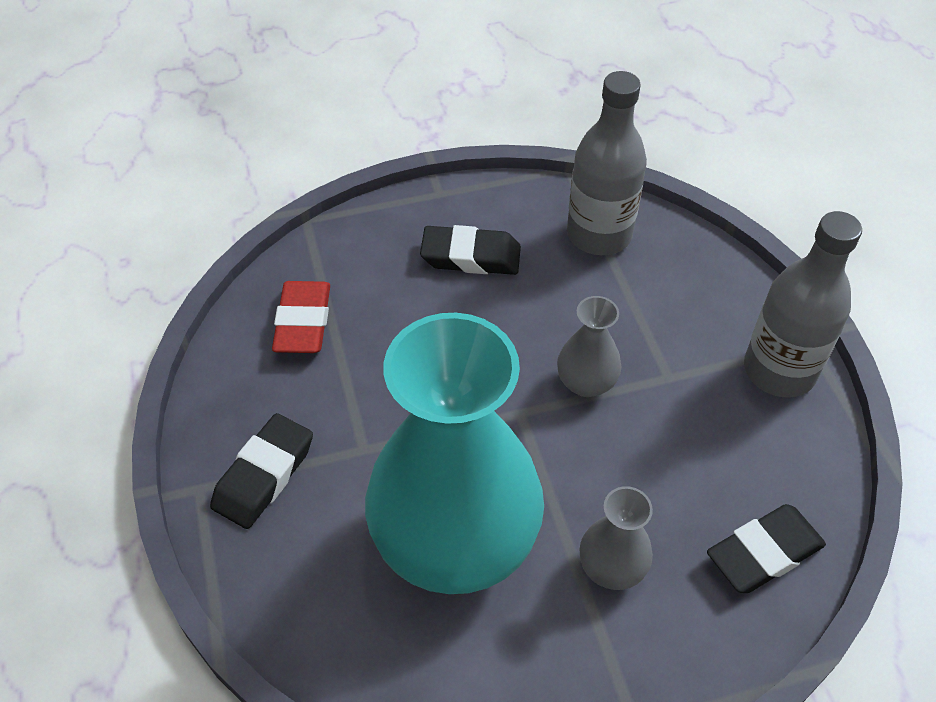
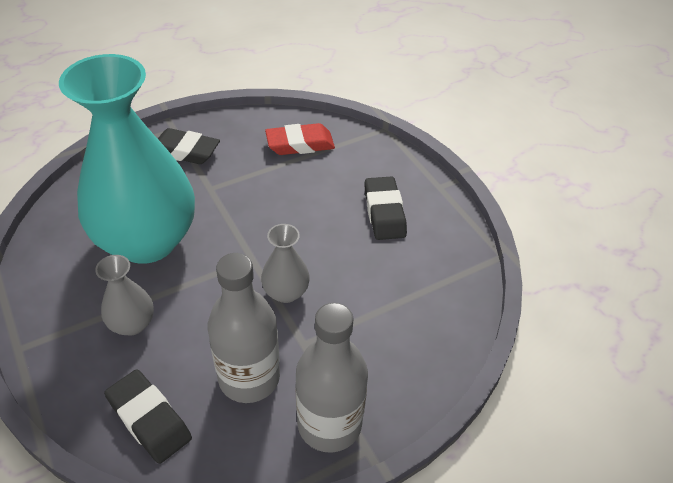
camera: 75 degrees right, 5 degrees down
grey bottle [567,71,647,255] -> grey bottle moved to [207,253,280,403]

